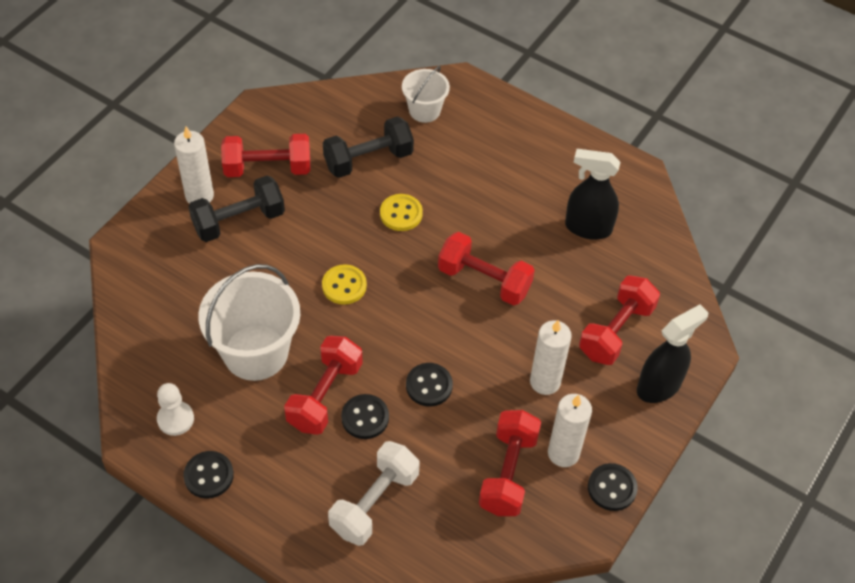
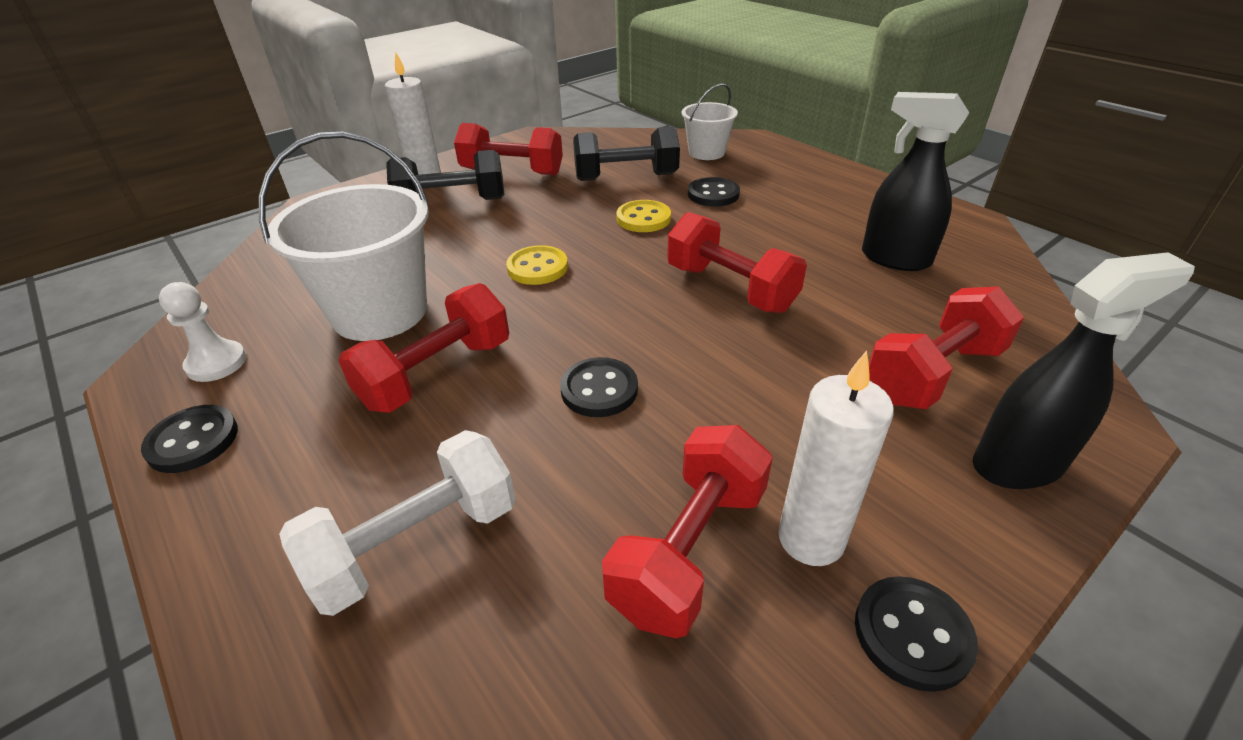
camera: 20 degrees right, 15 degrees down
black button [341,394,389,439] -> black button moved to [688,177,740,207]
white candle [530,320,572,395] -> none

